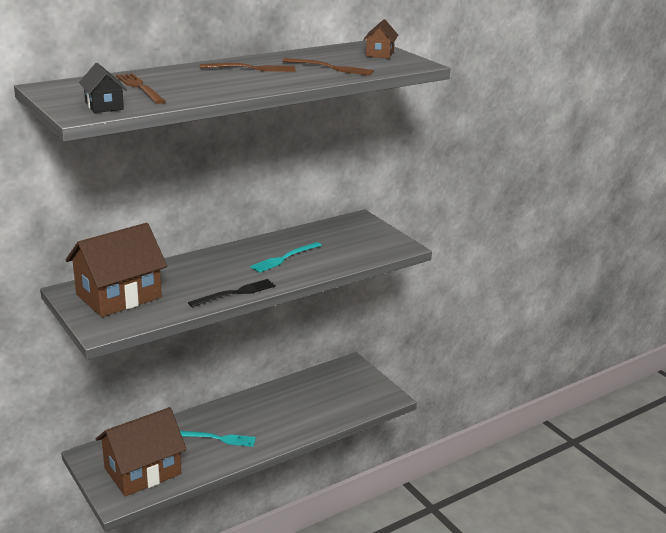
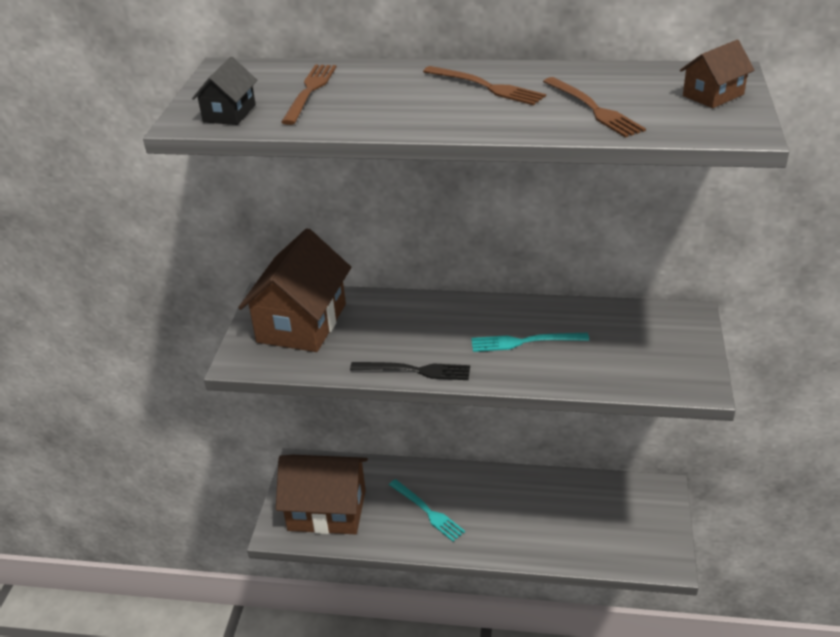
camera: 45 degrees right, 10 degrees up
brown house [66,223,167,317] -> brown house turned 75 degrees counterclockwise [238,228,351,352]

